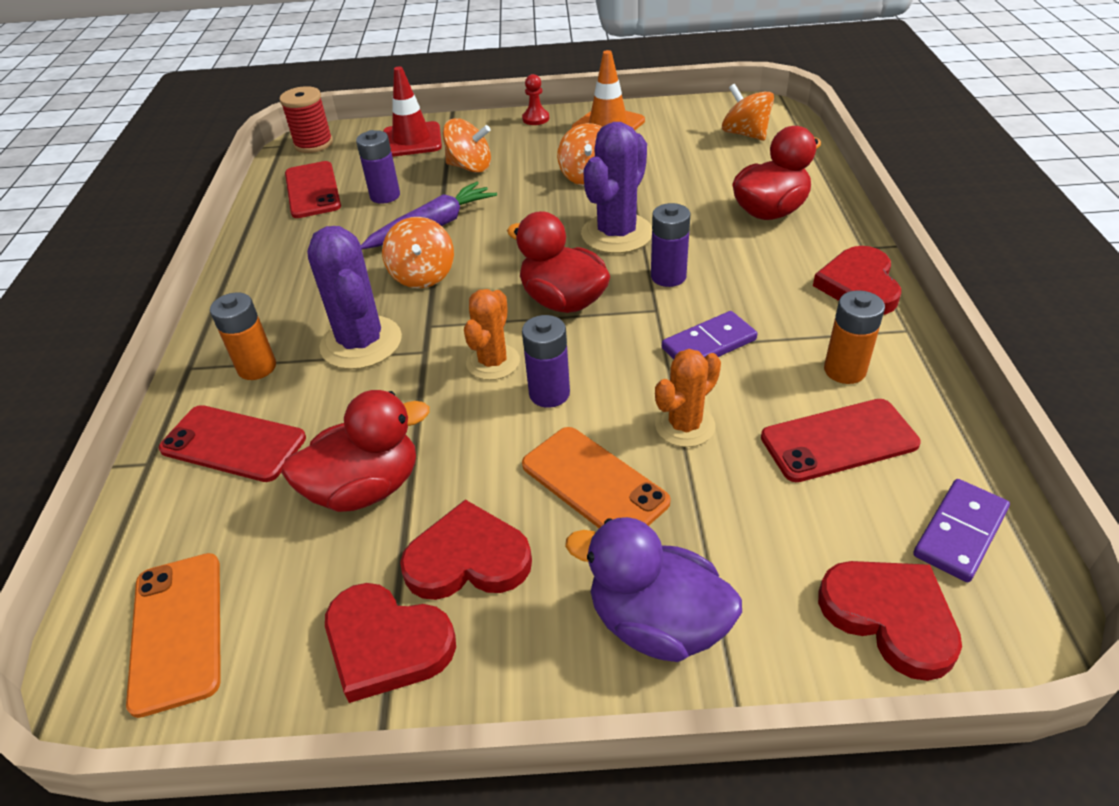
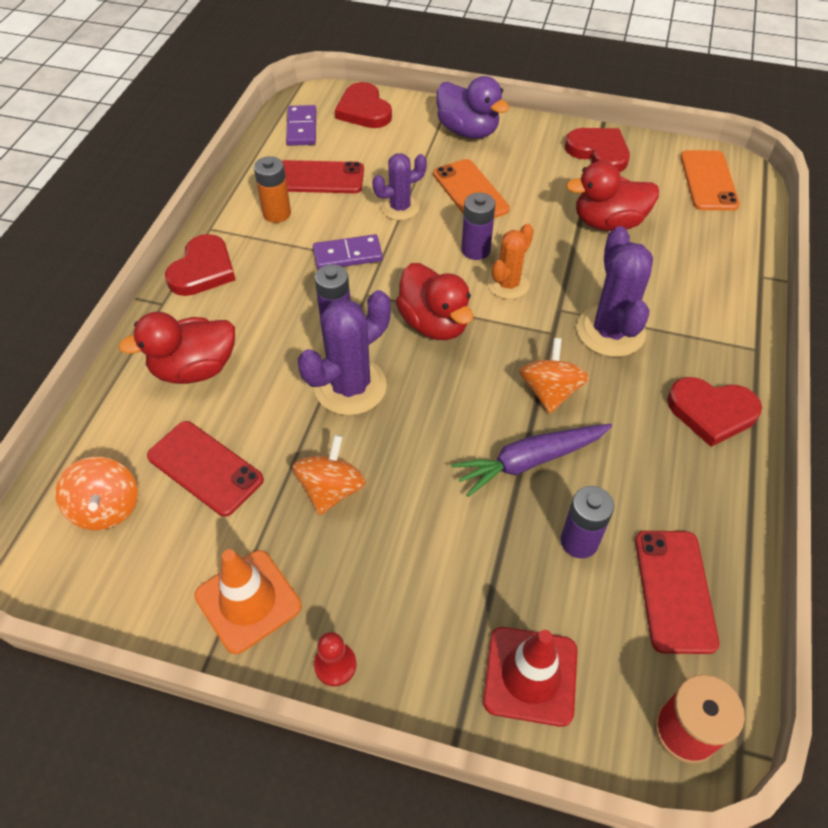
camera: 165 degrees left, 10 degrees up
red phone [158,405,306,482] -> red phone moved to [147,421,264,517]
orange battery [210,293,276,380] -> none
red heart [400,500,532,600] -> red heart moved to [667,377,762,447]
orange spinning top [443,118,491,173] -> none
orange cactus [655,349,721,447] -> purple cactus [372,153,427,220]
purple domino [913,479,1010,582] -> purple domino turned 60 degrees counterclockwise [286,105,316,146]

